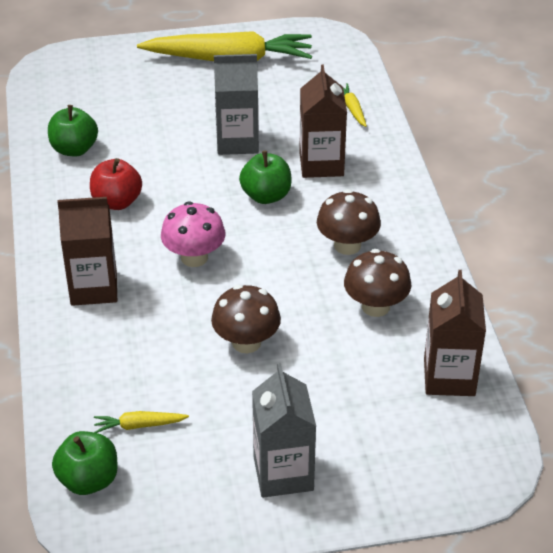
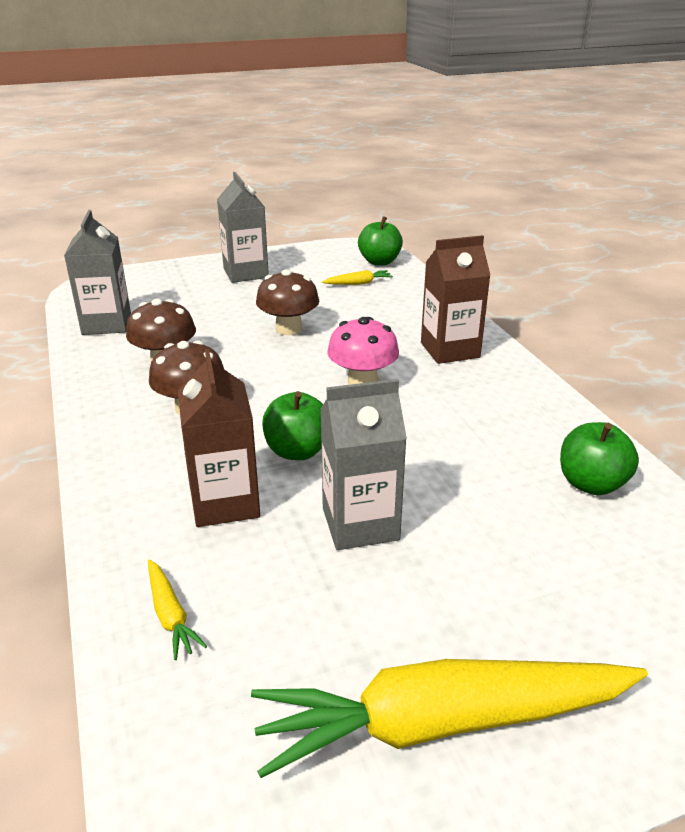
camera: 170 degrees right, 10 degrees down
red apple [90,158,142,210] -> none
brown carton [424,270,486,396] -> grey carton [64,210,131,335]

